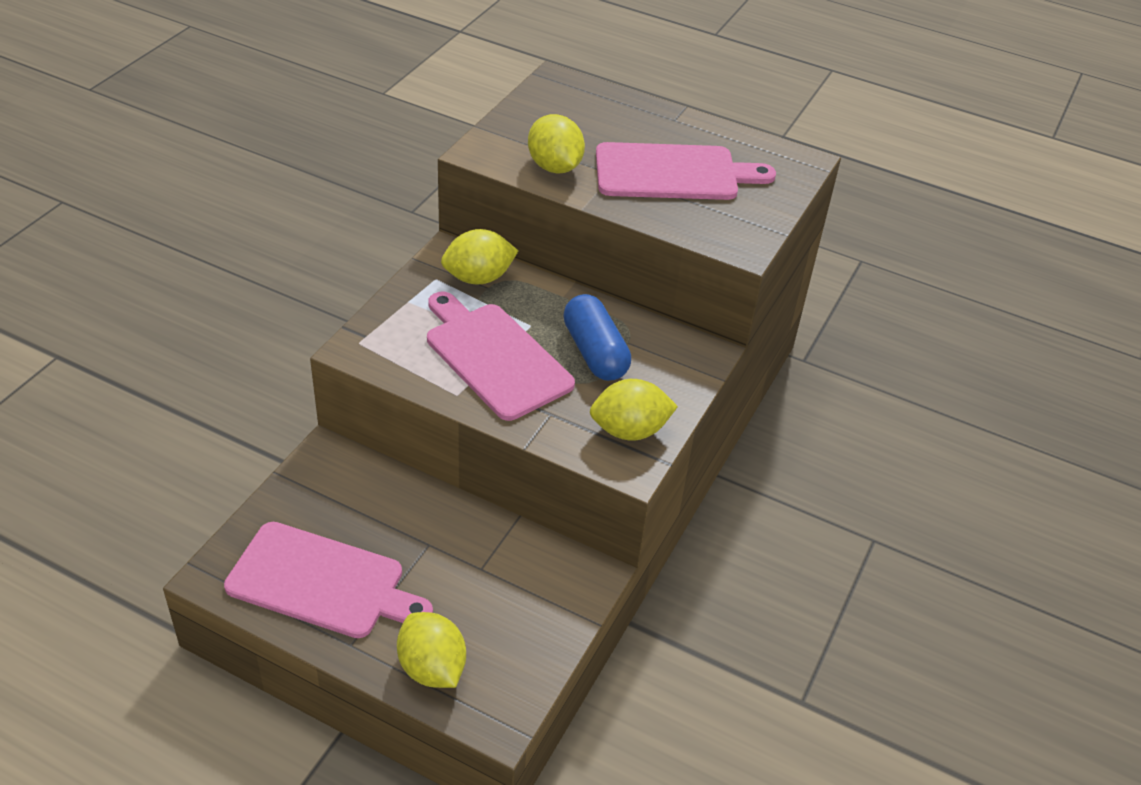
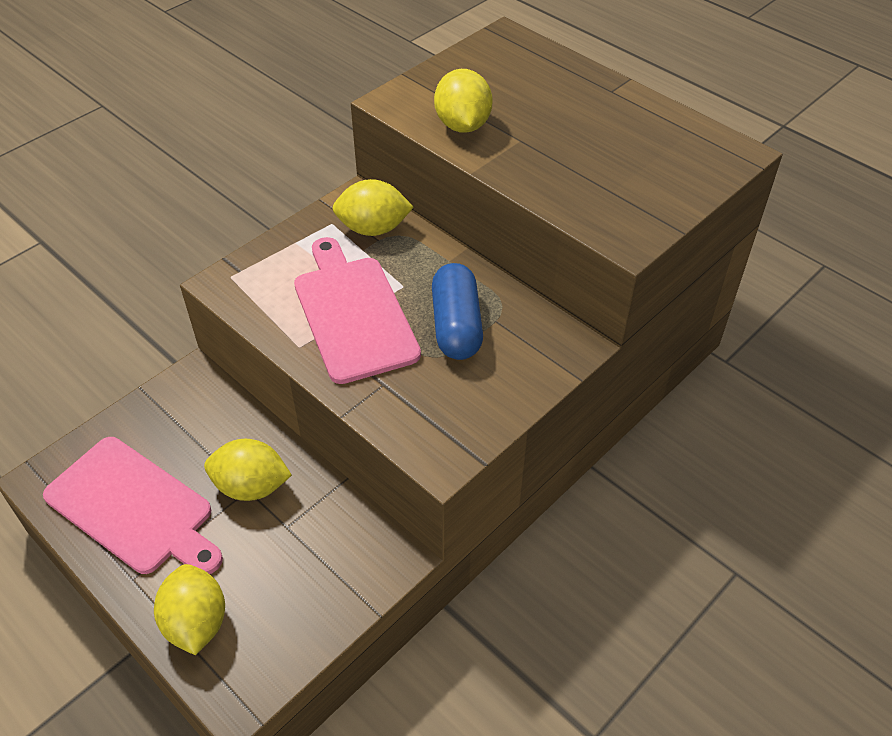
camera: 20 degrees right, 5 degrees up
yellow lemon [590,379,678,441] -> yellow lemon moved to [204,439,292,501]
pink cutting board [596,142,776,200] -> none

